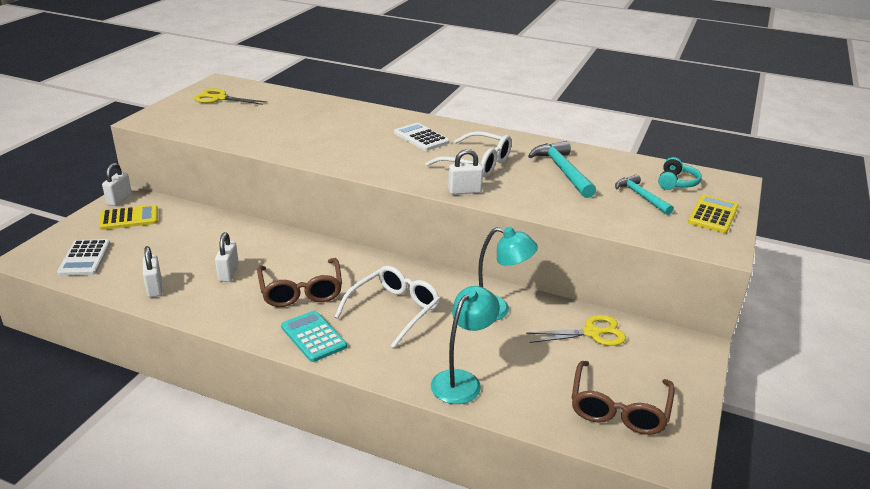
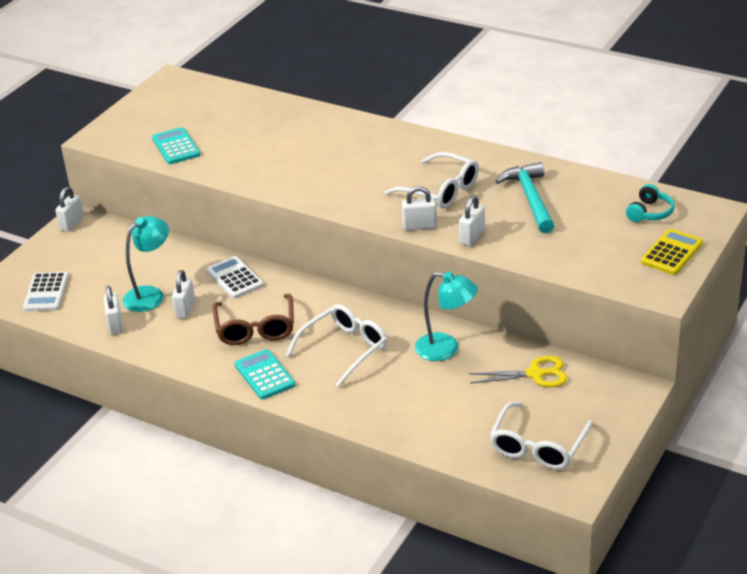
camera: 10 degrees right, 5 degrees up
yellow calculator [99,205,158,230] -> none
yellow scissors [194,88,267,105] -> none
white calculator [394,123,450,151] -> white calculator moved to [206,256,264,299]
turquoise lamp [431,286,500,404] -> turquoise lamp moved to [123,216,169,312]
brown glasses [572,361,675,435] -> white glasses [489,402,593,470]
turquoise hammer [615,174,674,215] -> none
none -> turquoise calculator [152,127,200,164]
none -> white padlock [459,195,485,246]

